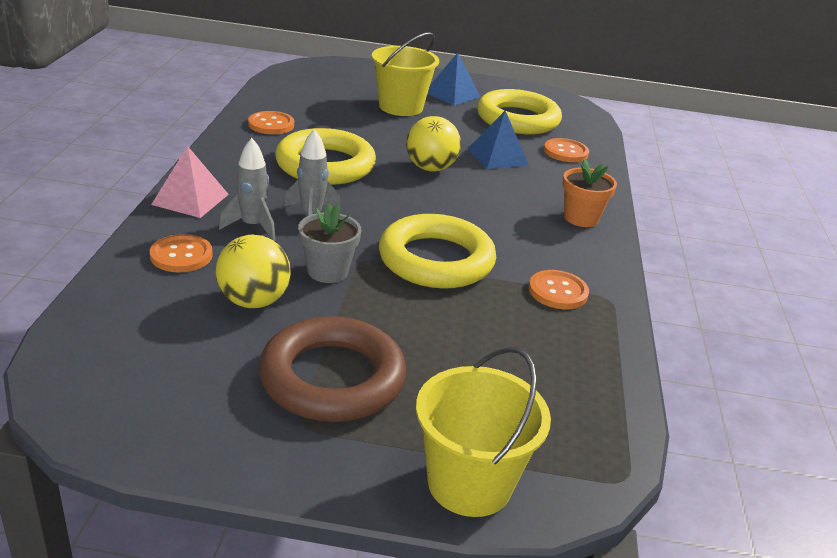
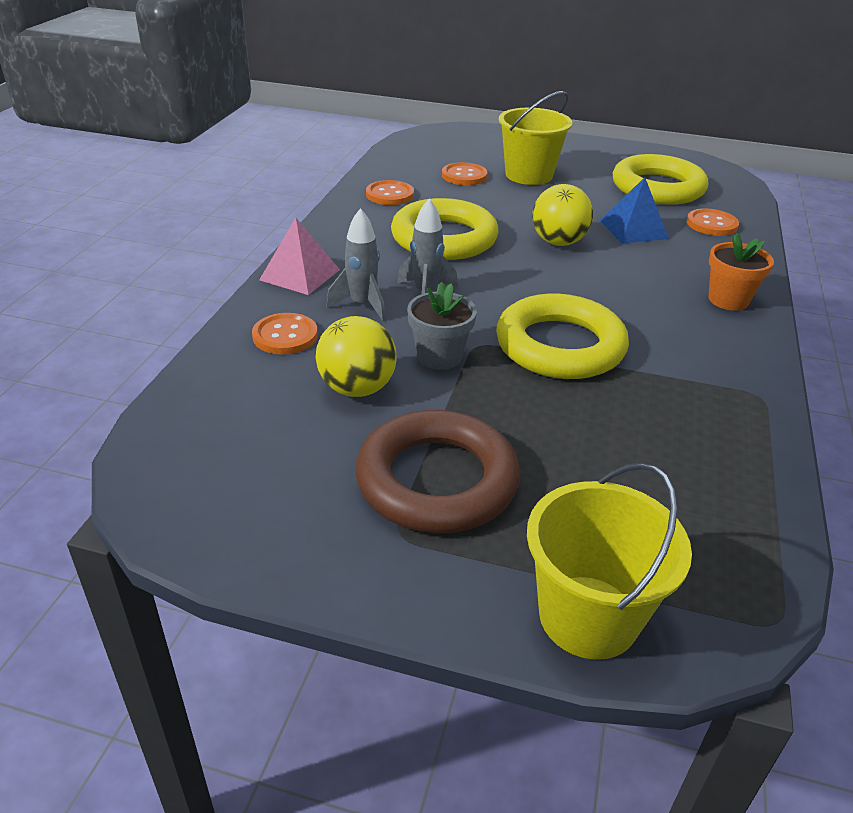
camera: 10 degrees right, 5 degrees up
blue pyramid [428,53,480,106] -> none
orange button [529,270,589,309] -> orange button moved to [442,162,488,185]

